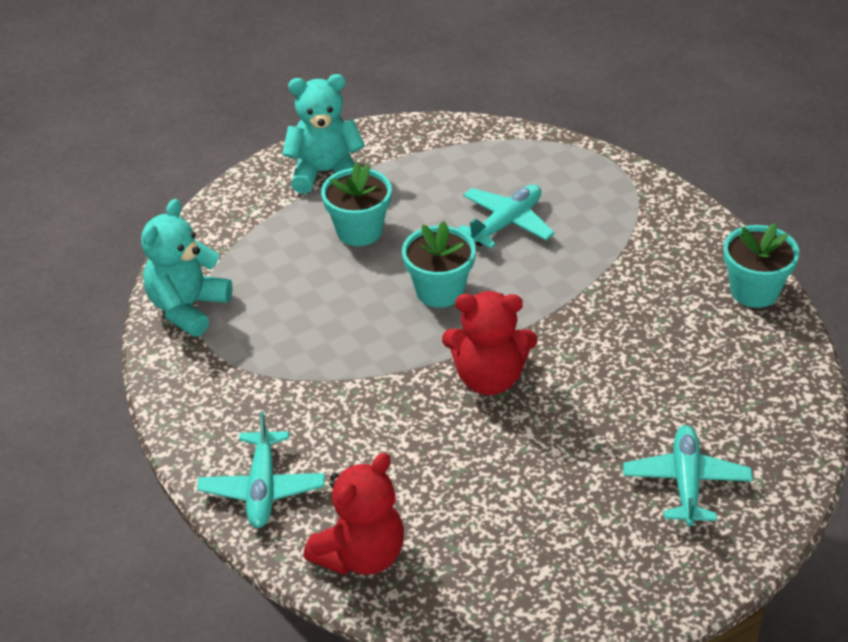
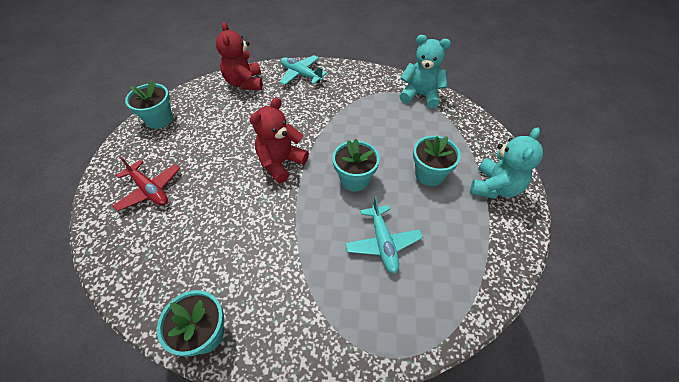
camera: 125 degrees right, 10 degrees up
turquoise teddy bear [141,199,232,337] -> turquoise teddy bear turned 45 degrees counterclockwise [399,35,451,109]
turquoise plane [623,425,753,526] -> red plane [113,156,180,212]
none -> turquoise flower pot [125,80,173,129]

